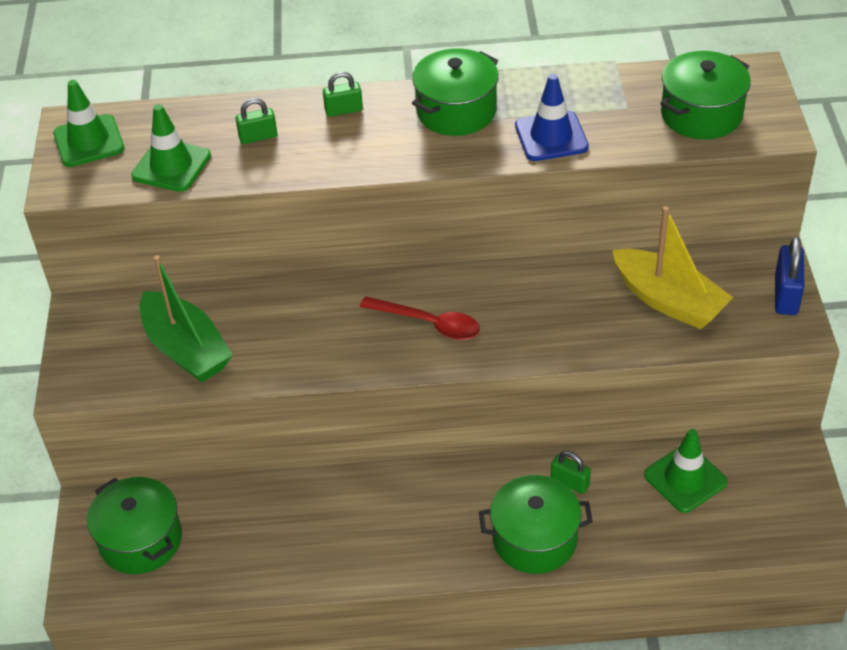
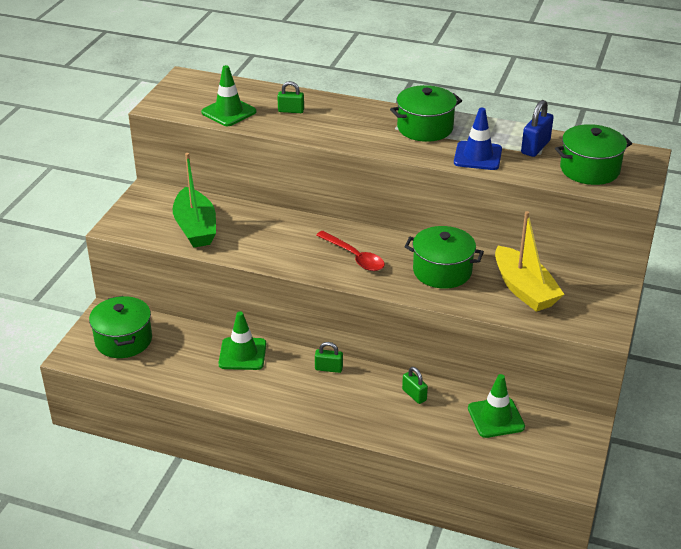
camera: 20 degrees right, 10 degrees down
green traffic cone [53,80,124,167] -> green traffic cone moved to [218,312,266,370]
green padlock [323,72,363,117] -> green padlock moved to [315,342,343,373]
green pot [479,475,593,574] -> green pot moved to [404,226,484,289]
blue padlock [775,237,804,315] -> blue padlock moved to [521,100,554,157]

